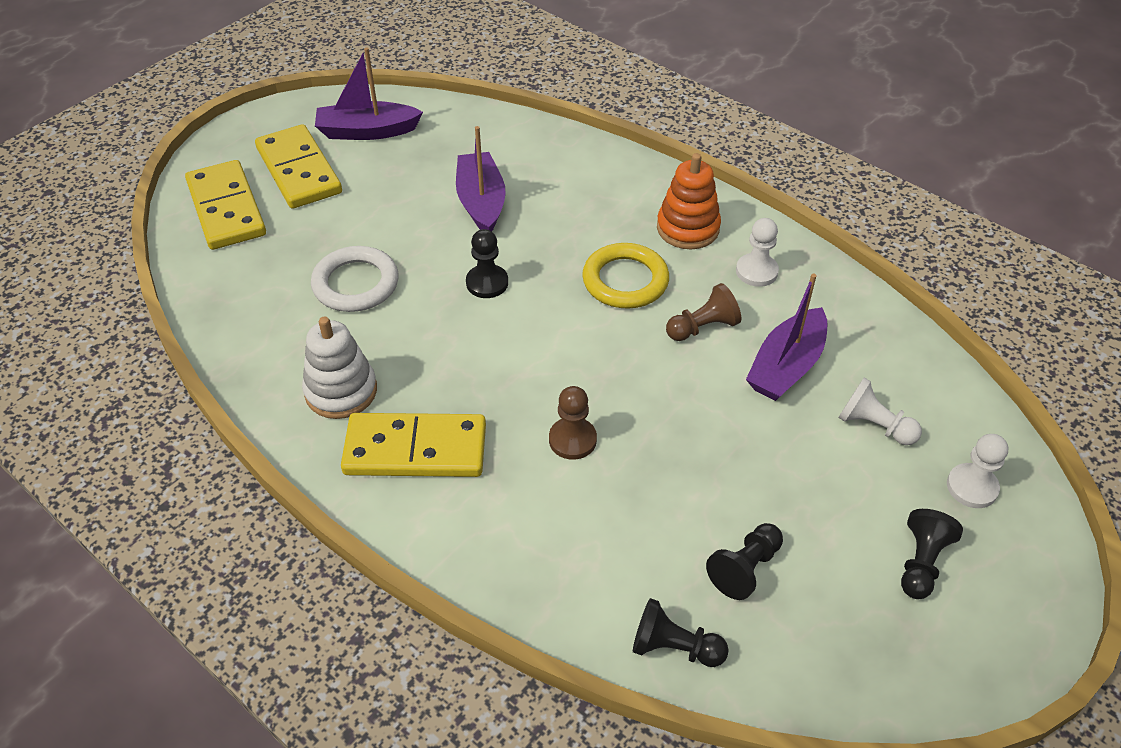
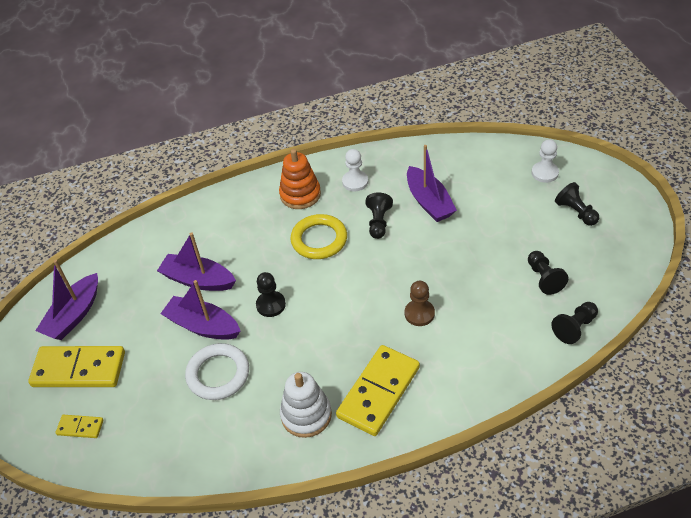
camera: 55 degrees left, 0 degrees up
yellow domino [185,160,266,250] -> yellow domino [56,415,104,438], size x0.47
brown pawn [666,283,741,341] -> black pawn [365,193,393,239]
white pawn [838,378,922,445] -> none
none -> purple boat [160,280,240,340]

